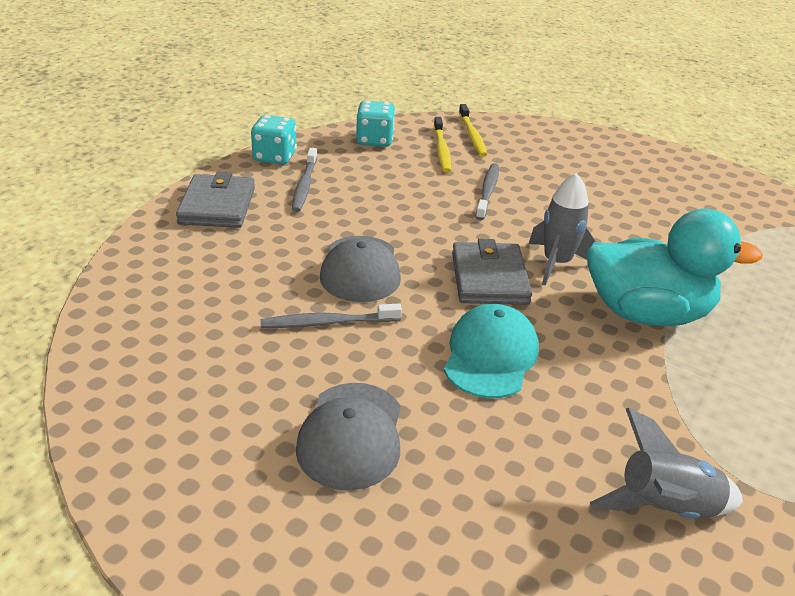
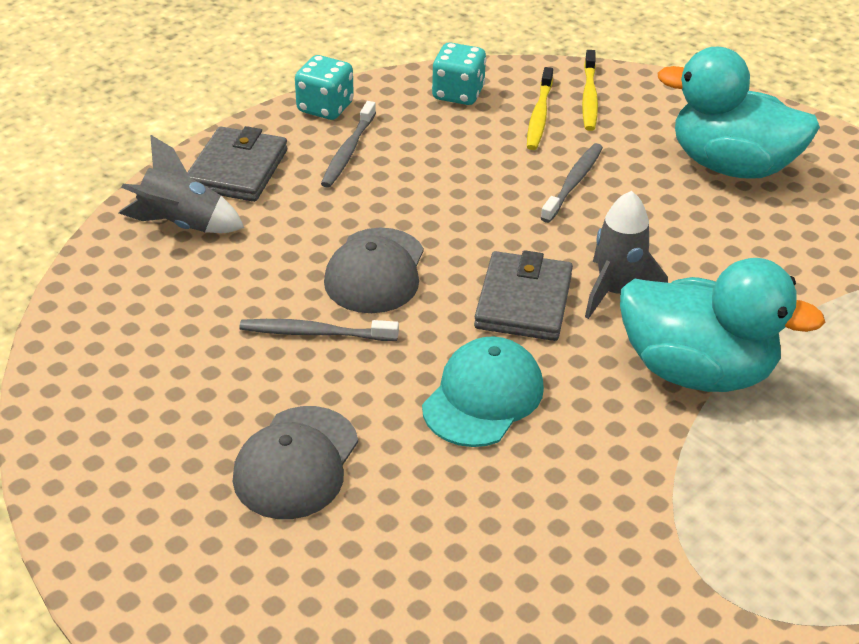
camera: 15 degrees right, 5 degrees up
grey rocket [590,408,743,518] -> grey rocket moved to [119,135,244,233]
none -> turquoise duck [657,47,820,179]

